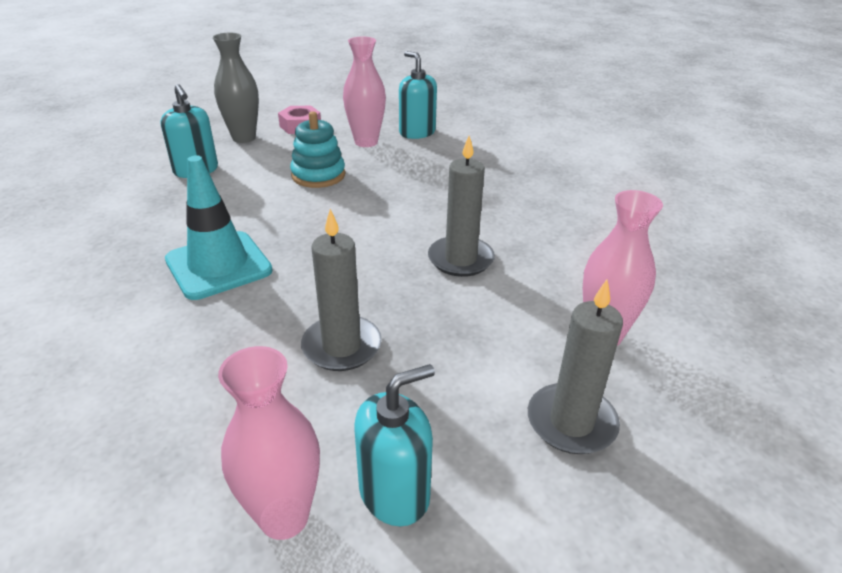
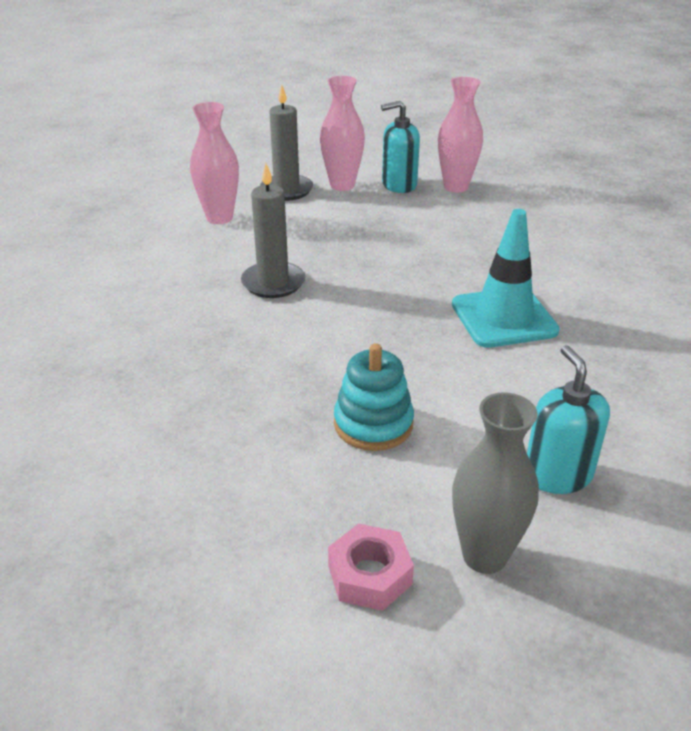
camera: 160 degrees left, 0 degrees up
grey candle [301,209,382,371] -> none
pink vase [343,37,386,147] -> pink vase moved to [320,76,365,191]
turquoise soap dispenser [399,51,437,139] -> none

